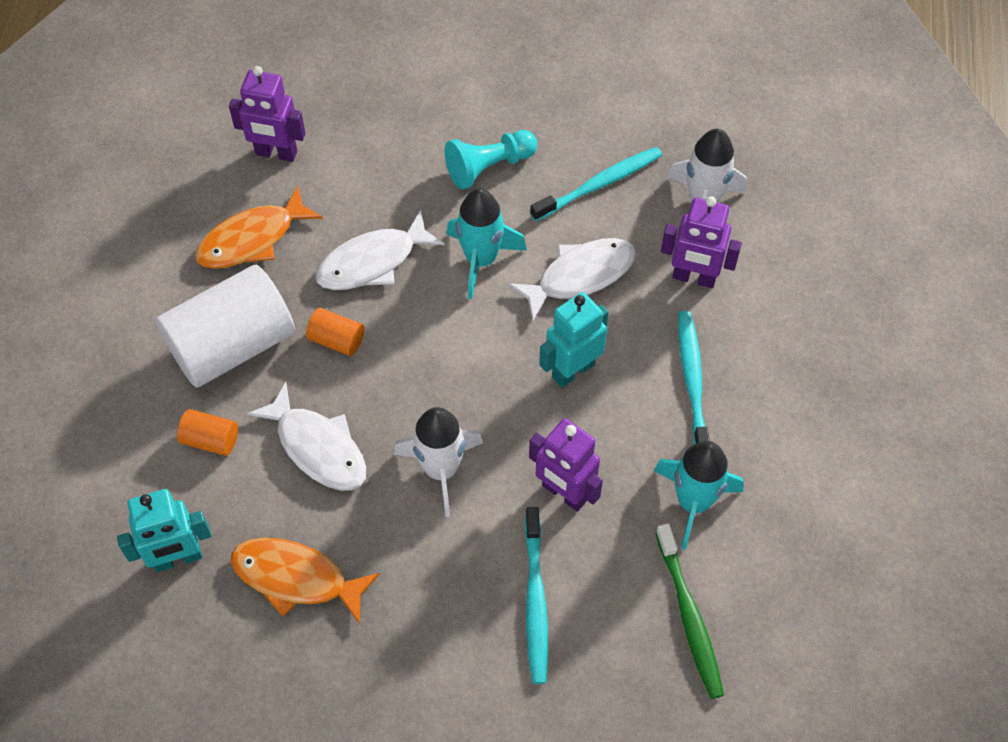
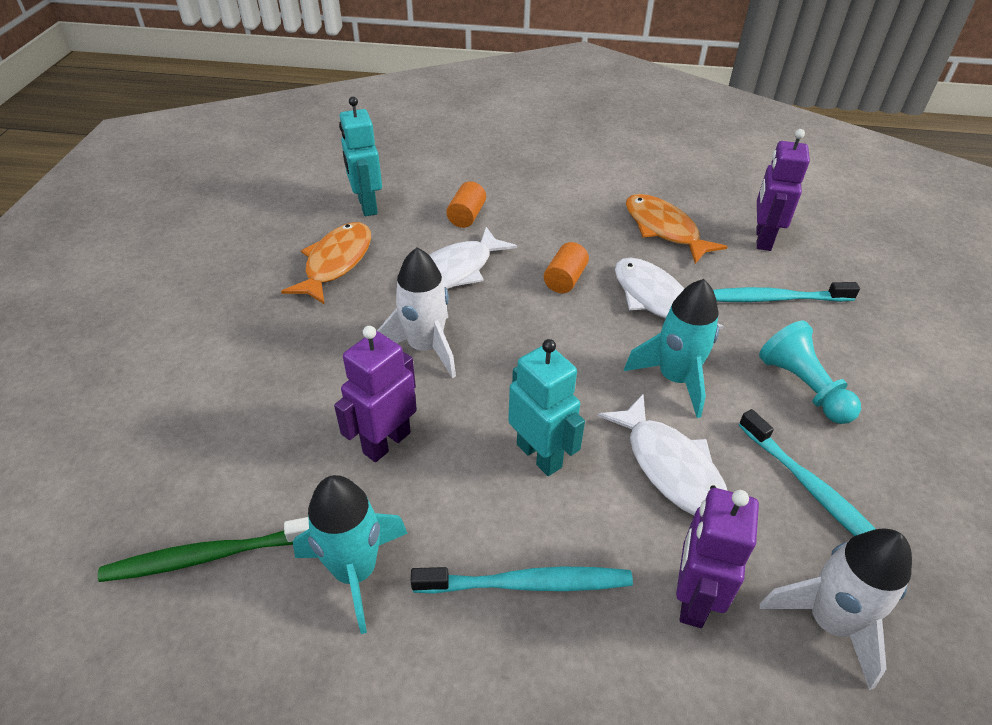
camera: 90 degrees right, 15 degrees down
white cylinder [156,265,295,388] -> none
turquoise toothbrush [525,507,548,684] -> turquoise toothbrush moved to [713,282,860,302]

